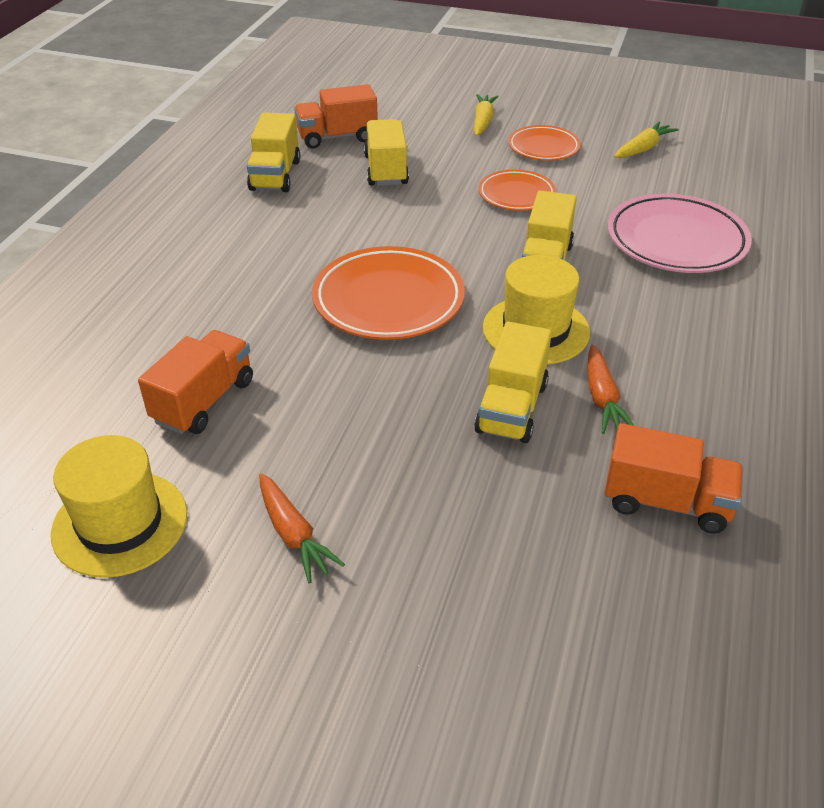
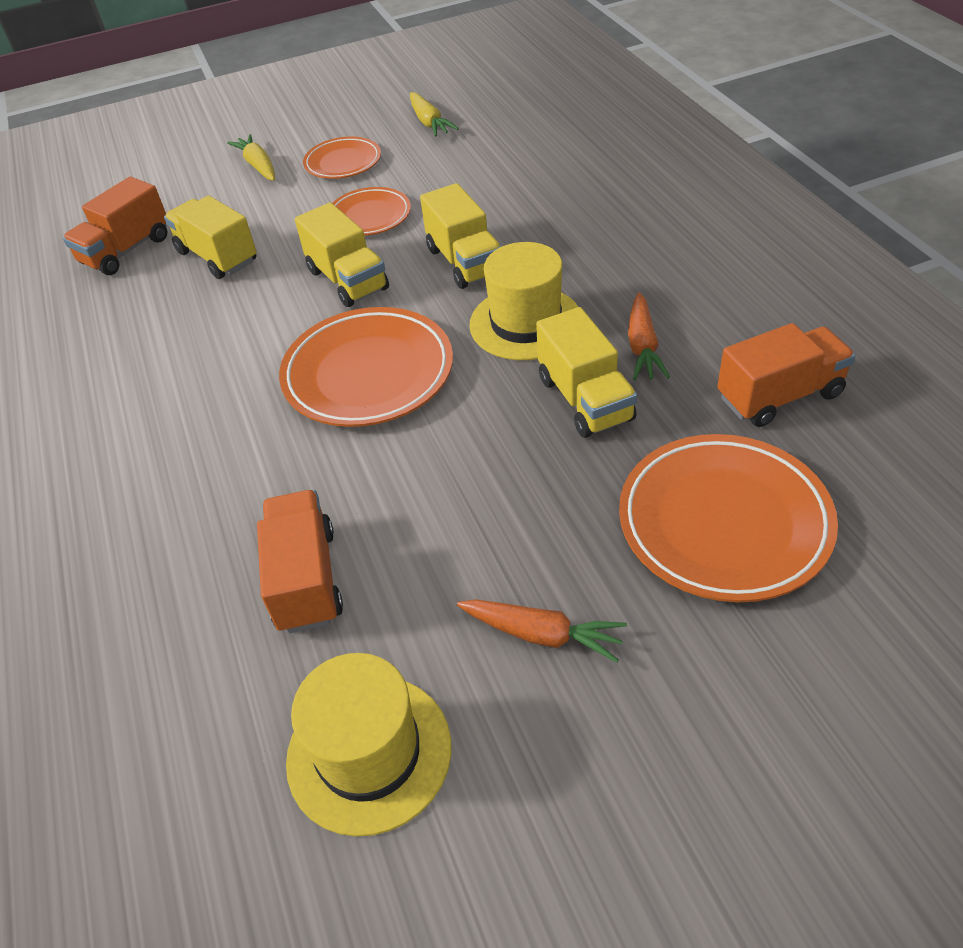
camera: 35 degrees left, 5 degrees up
yellow truck [247,112,300,192] -> yellow truck moved to [295,203,389,307]
orange carrot [587,344,634,434] -> orange carrot turned 45 degrees clockwise [628,292,670,380]
pink plate [608,194,752,273] -> none
yellow carrot [614,122,679,158] -> yellow carrot turned 150 degrees clockwise [410,92,459,137]
none -> orange plate [619,434,838,602]

